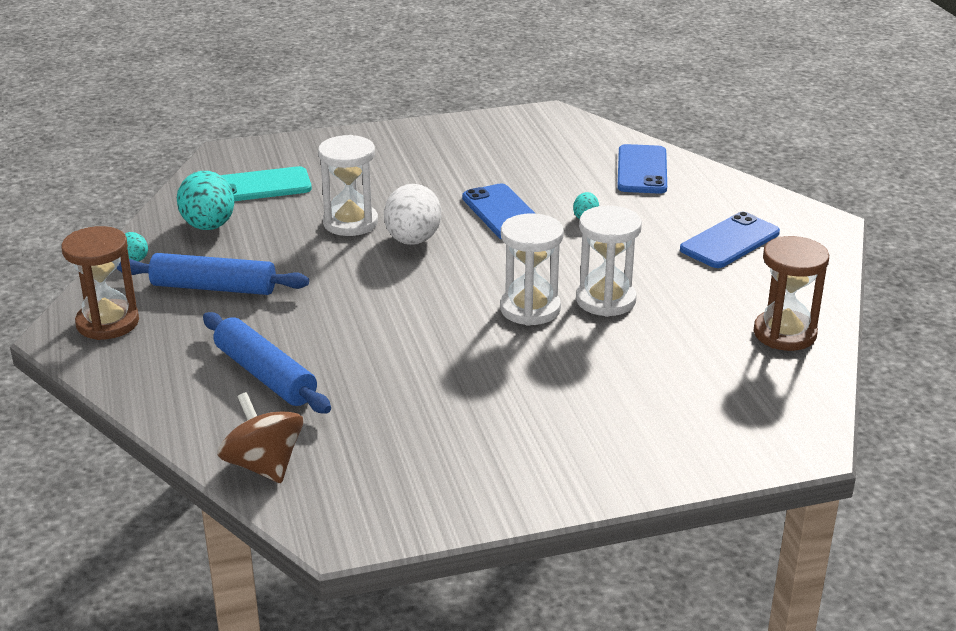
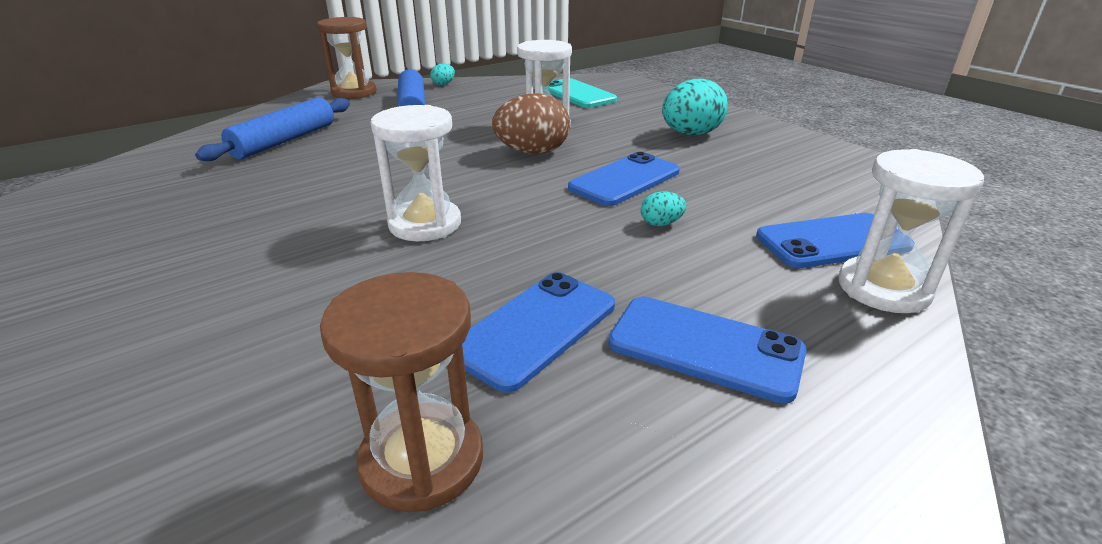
camera: 70 degrees right, 0 degrees up
turquoise egg [177,171,235,230] -> turquoise egg moved to [662,79,728,136]
brown spinning top [217,392,303,483] -> none
white egg [384,184,441,245] -> brown egg [492,93,570,154]
white hourglass [576,206,642,317] -> white hourglass moved to [838,149,984,313]
none -> blue phone [462,272,615,393]

